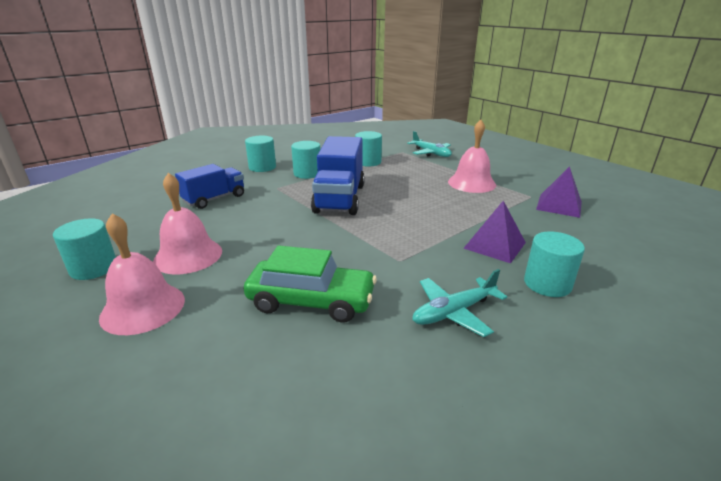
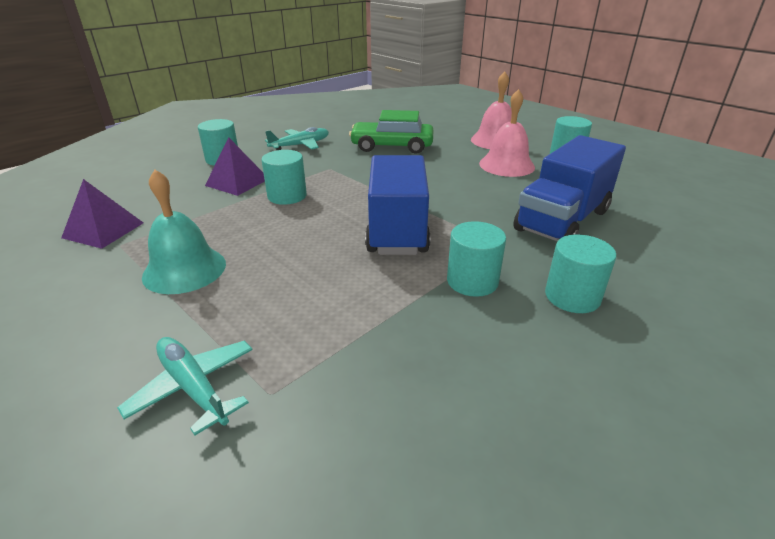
camera: 175 degrees right, 5 degrees up
blue truck [175,164,244,209] -> blue truck [513,135,626,241], size x1.57
turquoise cylinder [355,131,382,167] -> turquoise cylinder moved to [261,150,307,205]
pink bell [448,120,496,193] -> turquoise bell [142,170,226,294]

